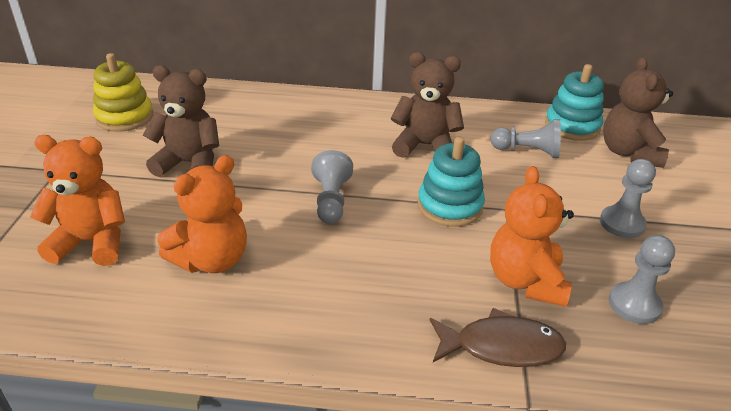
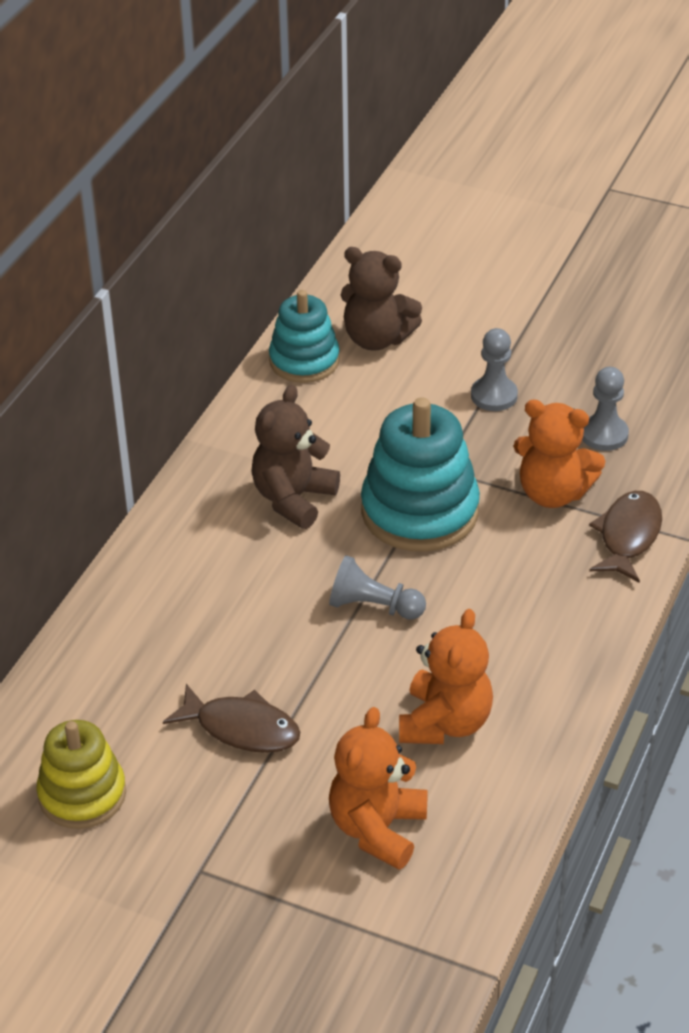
camera: 70 degrees left, 5 degrees up
brown teddy bear [143,65,219,177] -> brown fish [163,684,300,753]
orange teddy bear [157,155,247,273] -> orange teddy bear turned 45 degrees clockwise [399,609,493,744]
turquoise stacking toy [418,137,485,227] -> turquoise stacking toy [361,397,480,552], size x1.54
grey pawn [490,119,561,158] -> none

